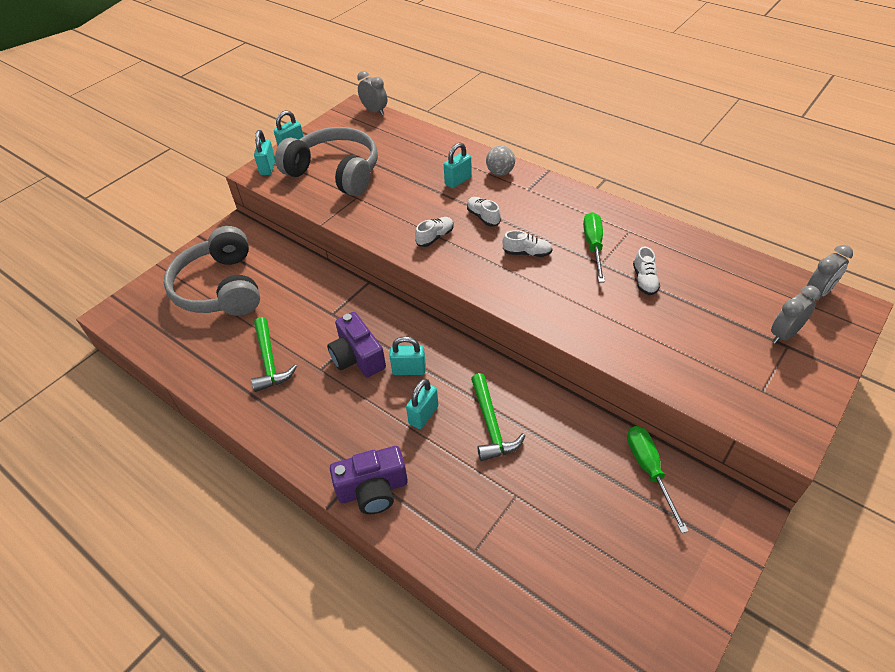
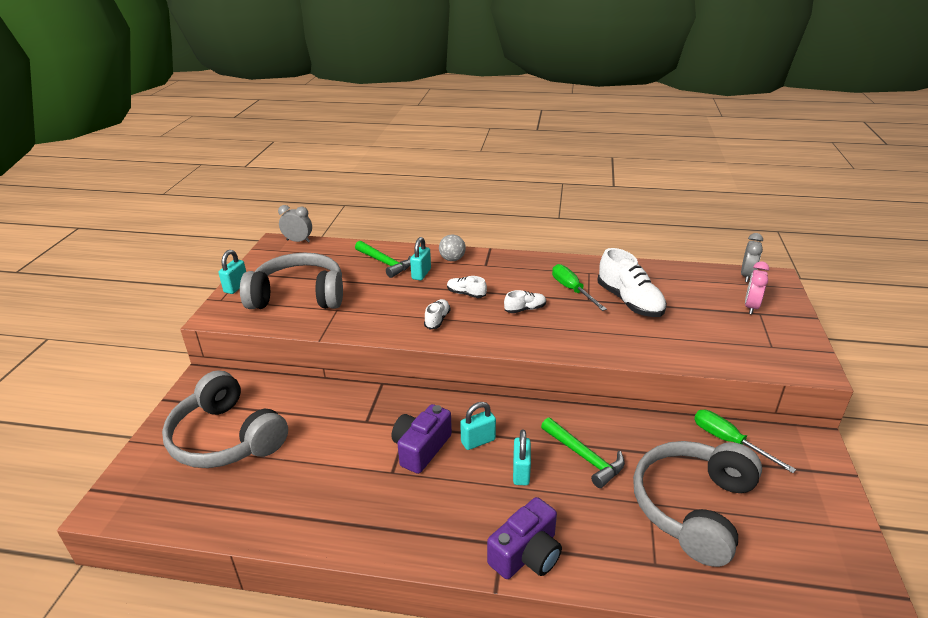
camera: 30 degrees left, 15 degrees down
green hammer [251,317,297,392] -> green hammer moved to [355,241,411,278]
turquoise padlock [254,130,275,175] -> none
purple camera [327,312,386,377] -> purple camera turned 90 degrees clockwise [392,404,452,474]
white shoe [633,247,660,295] -> white shoe [598,248,667,317], size x1.98
grey clock [771,286,820,344] -> pink clock [745,262,769,314]
none -> grey headphones [633,441,762,567]

